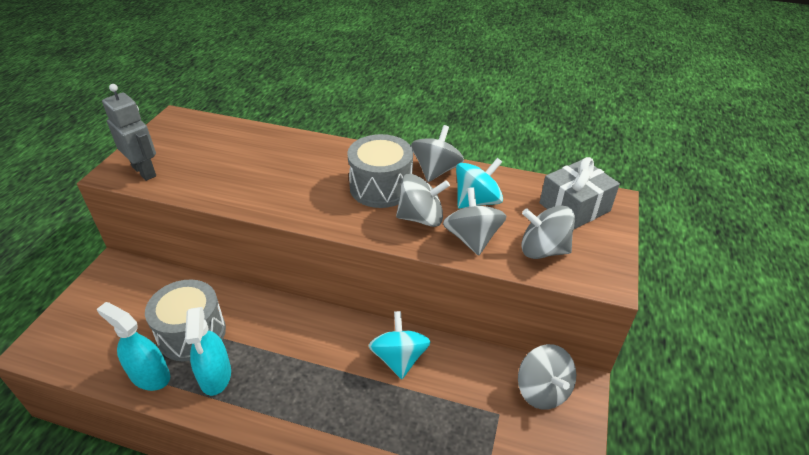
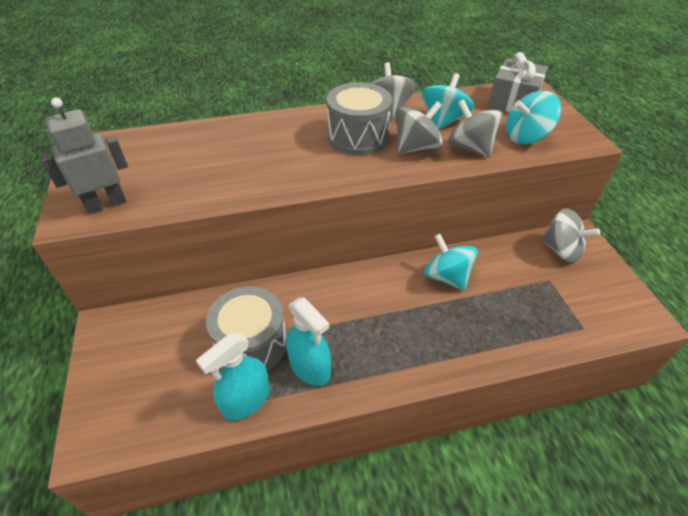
camera: 30 degrees left, 5 degrees up
turquoise spray bottle [96,302,170,391] -> turquoise spray bottle turned 45 degrees counterclockwise [196,333,270,421]
grey robot [102,84,156,181] -> grey robot turned 45 degrees counterclockwise [40,98,128,214]
grey spinning top [522,205,575,259] -> turquoise spinning top [506,91,561,144]

